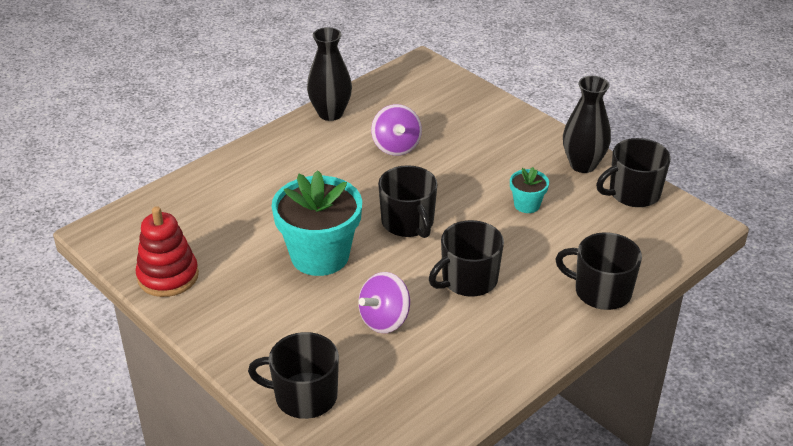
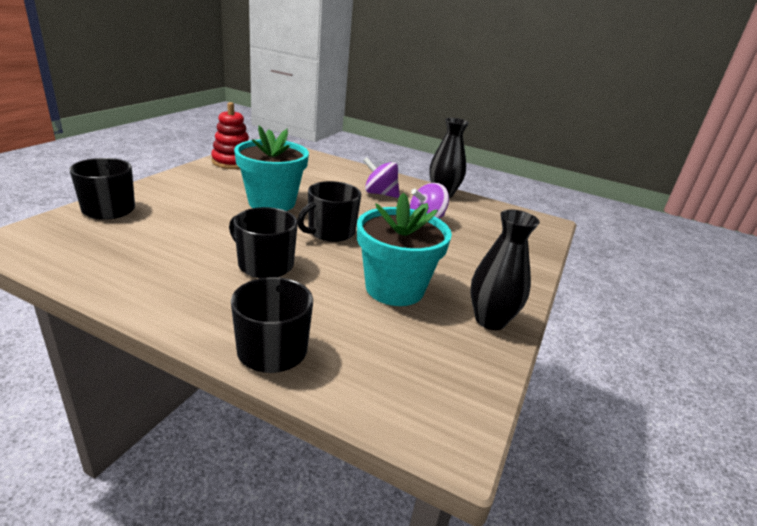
camera: 65 degrees right, 10 degrees down
purple spinning top [358,272,410,333] -> purple spinning top moved to [363,157,400,198]
turquoise flower pot [510,167,549,213] -> turquoise flower pot [357,193,452,306], size x2.14
black mug [596,138,671,207] -> none

